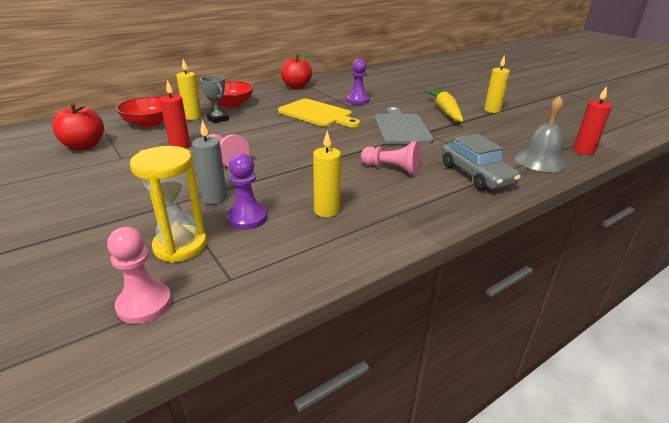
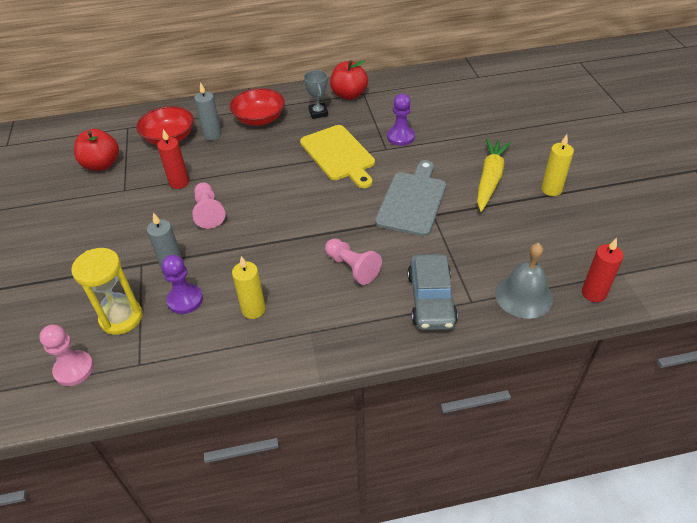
camera: 25 degrees right, 15 degrees up
yellow candle [176,59,202,120] -> grey candle [194,82,222,141]
grey trophy [200,75,229,123] -> grey trophy moved to [304,70,328,119]

